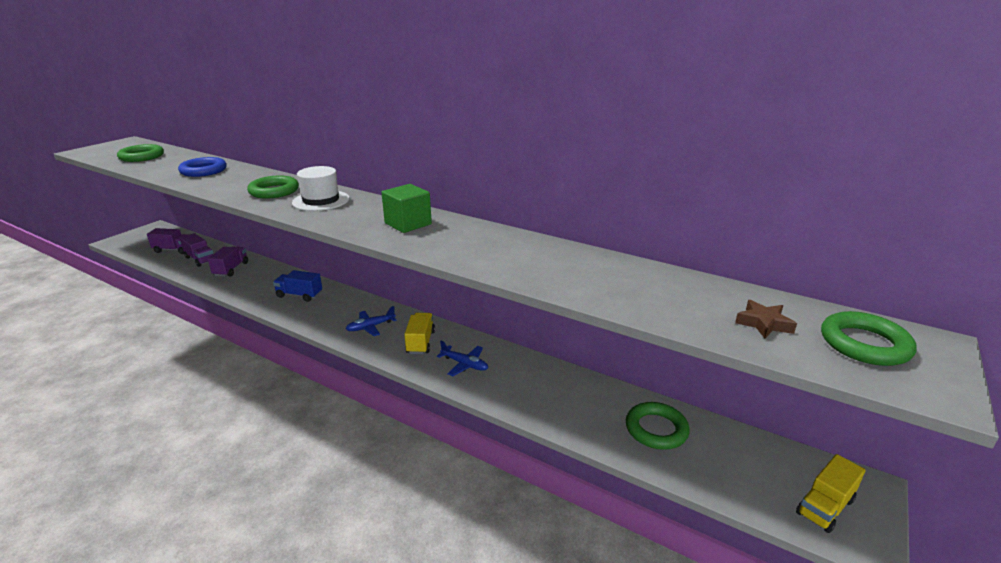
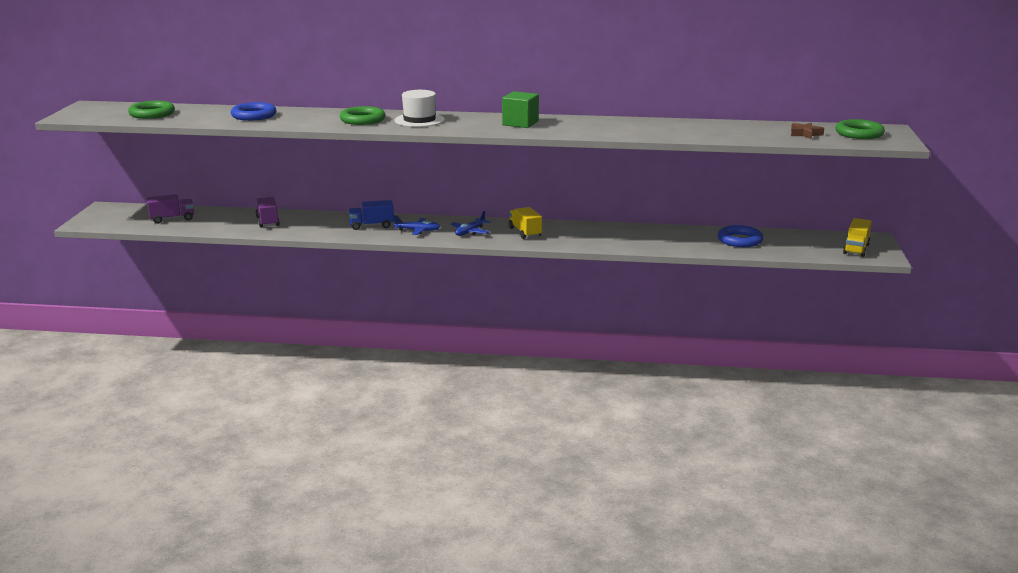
camera: 25 degrees left, 5 degrees down
purple truck [180,233,213,267] -> none
blue plane [437,341,488,376] -> blue plane moved to [394,215,440,235]
green ring [626,402,690,450] -> blue ring [718,225,764,247]

